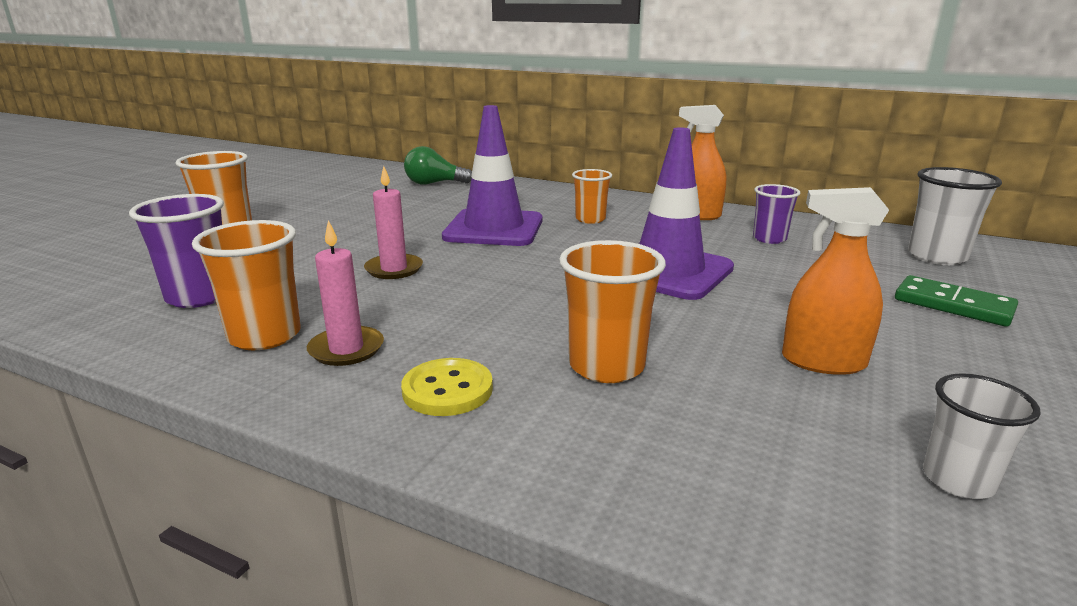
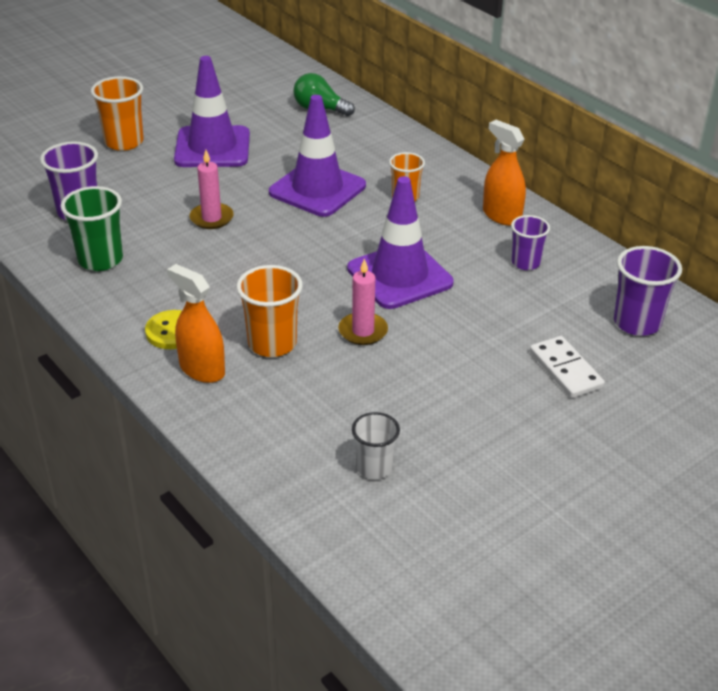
camera: 25 degrees right, 15 degrees up
orange cup [192,220,301,350] -> green cup [61,186,123,271]
pink candle [307,220,384,366] -> pink candle moved to [338,258,388,345]
orange spray bottle [782,187,889,375] -> orange spray bottle moved to [167,264,225,383]
green domino [895,275,1018,327] -> white domino [530,336,605,398]
white cup [908,167,1002,265] -> purple cup [614,246,682,336]
none -> purple traffic cone [174,56,250,167]

